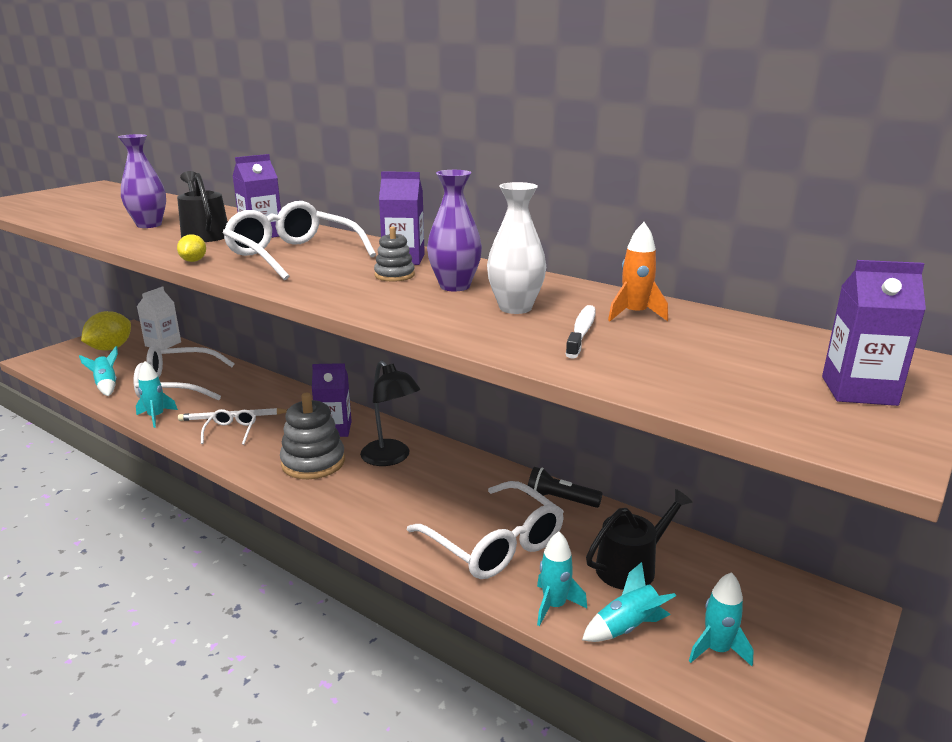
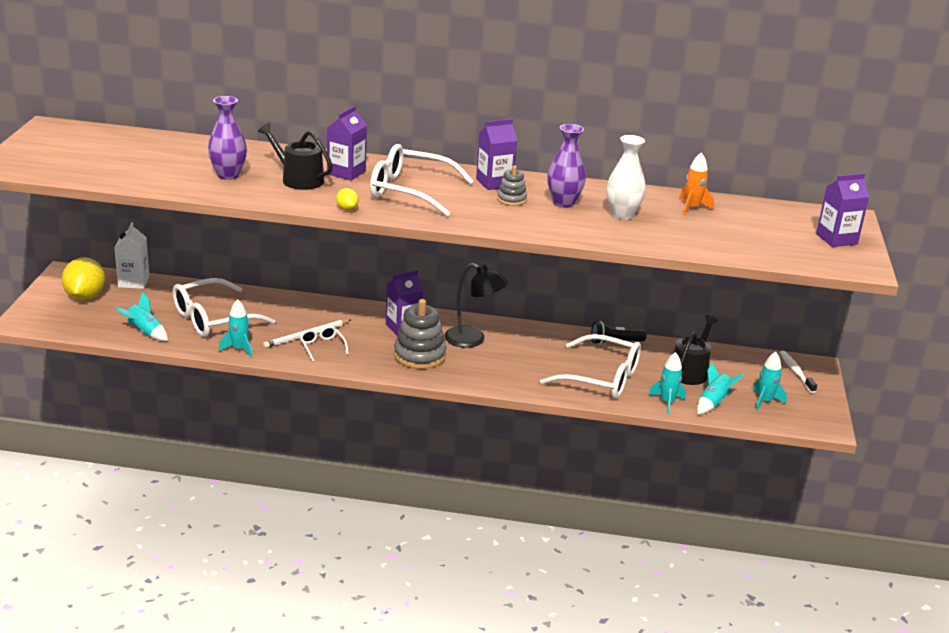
camera: 30 degrees left, 5 degrees up
white toothbrush [565,305,595,359] -> white toothbrush moved to [780,351,817,393]

